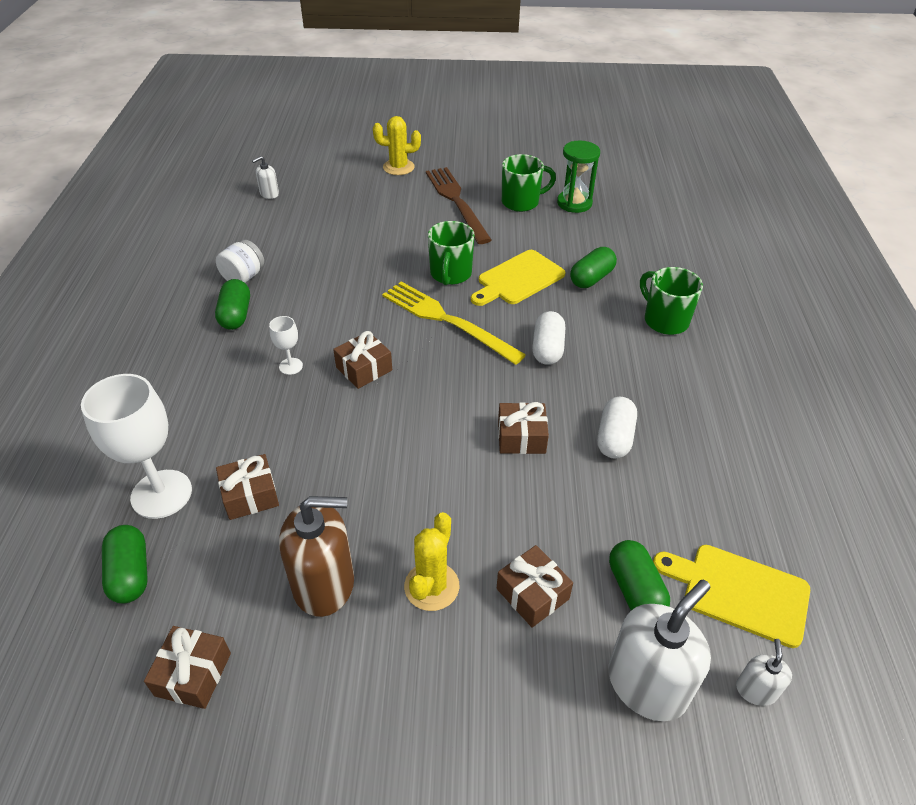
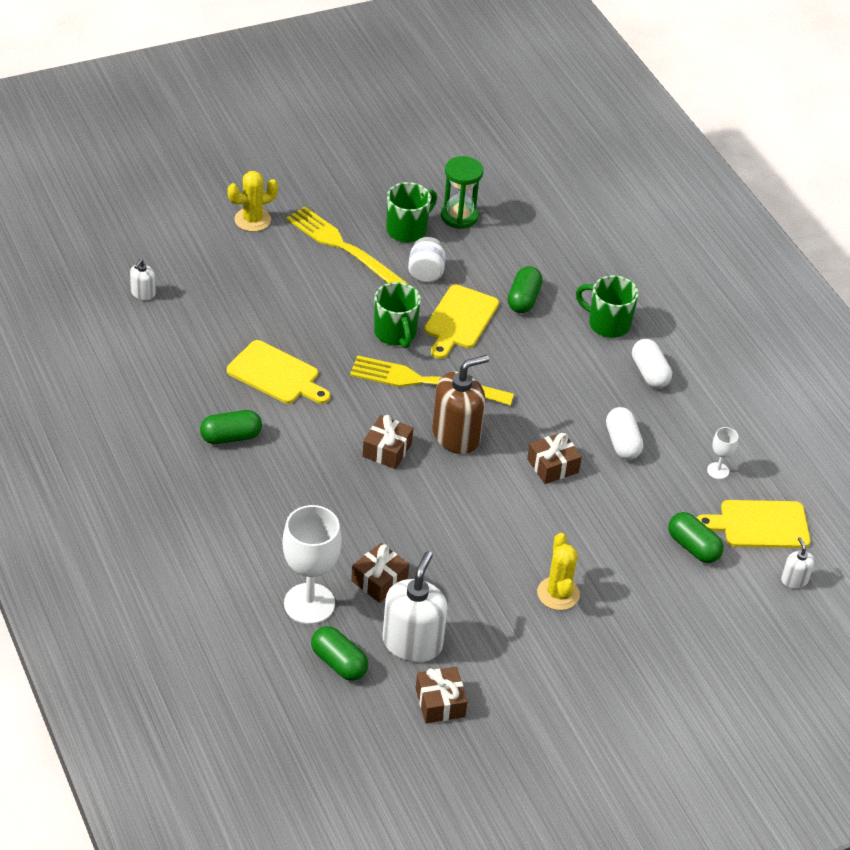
camera: 30 degrees left, 0 degrees up
green capsule [215,279,250,330] -> green capsule turned 75 degrees counterclockwise [200,410,262,444]
white jar [216,240,264,283] -> white jar moved to [408,237,446,282]
white goblet [269,316,303,375] -> white goblet moved to [707,427,738,479]
brown soap dispenser [279,496,354,617] -> brown soap dispenser moved to [432,355,489,454]
brown fork [426,167,492,244] -> yellow fork [286,206,410,285]
brown gift [497,545,573,628] -> none
white capsule [532,311,565,365] -> white capsule moved to [632,339,672,388]
white soap dispenser [608,580,711,721] -> white soap dispenser moved to [383,551,448,662]
none -> yellow cutting board [227,340,330,404]

